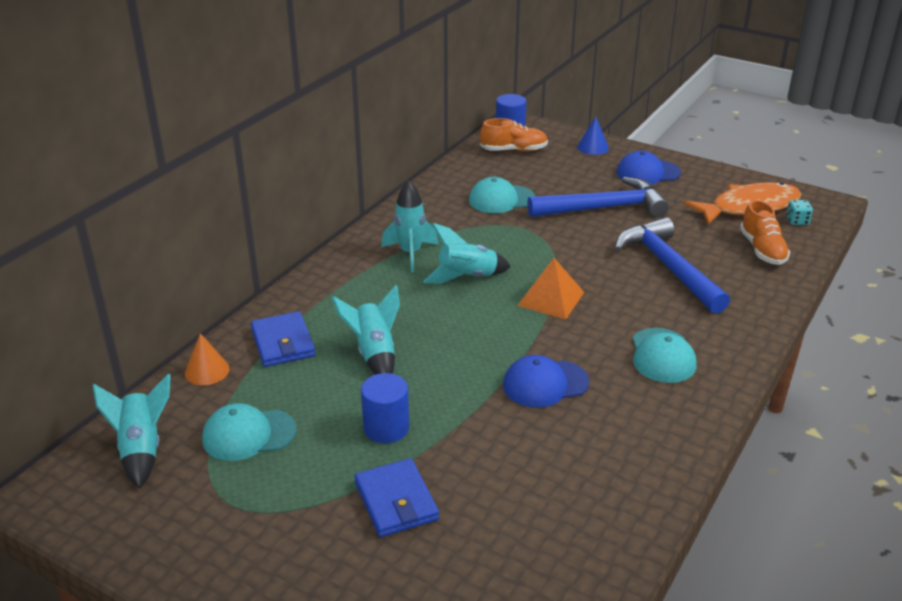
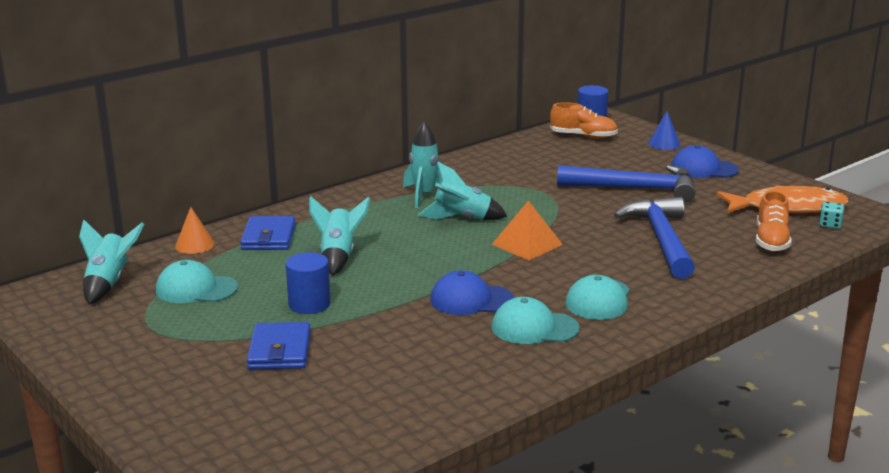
camera: 20 degrees right, 10 degrees down
turquoise cap [469,177,535,213] -> turquoise cap moved to [492,297,580,344]

